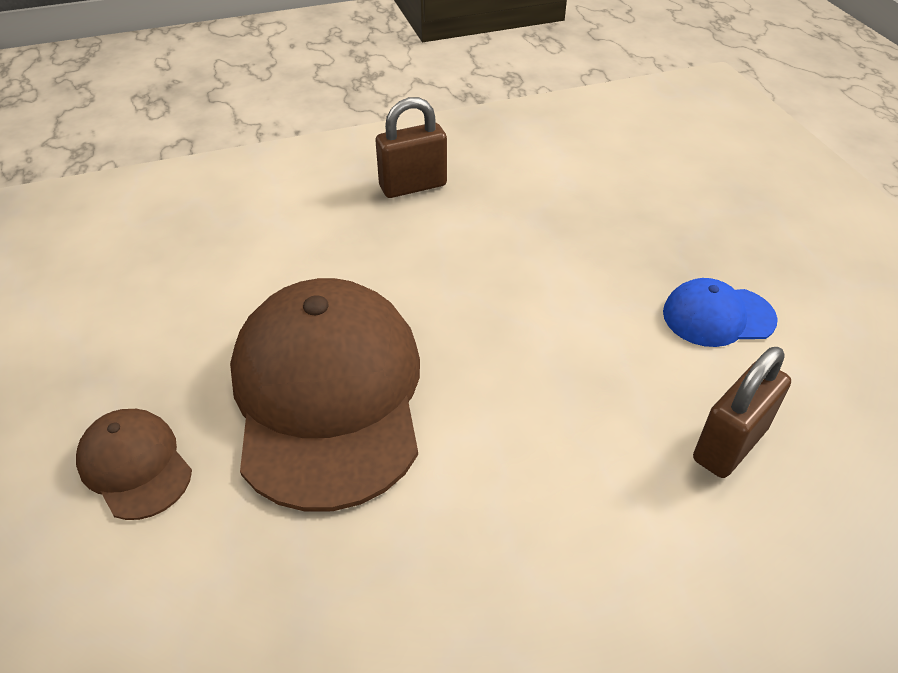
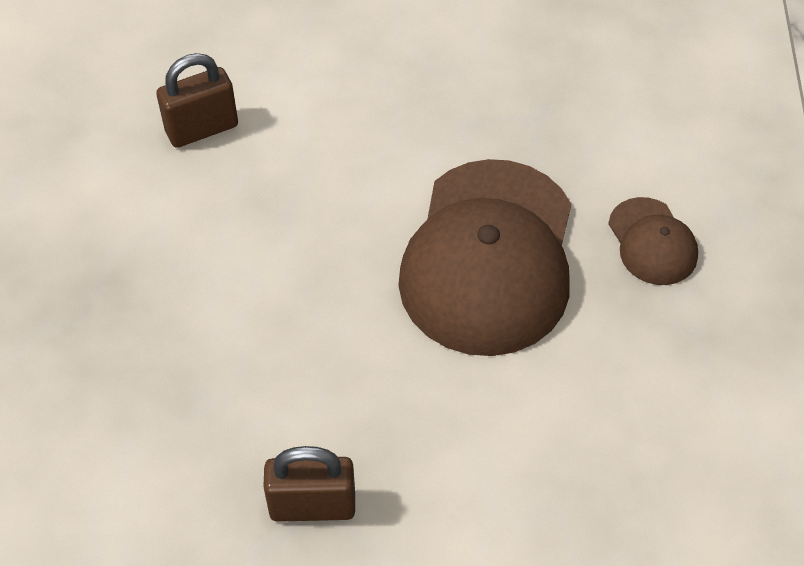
camera: 160 degrees left, 10 degrees up
blue cap [663,278,778,347] -> none

